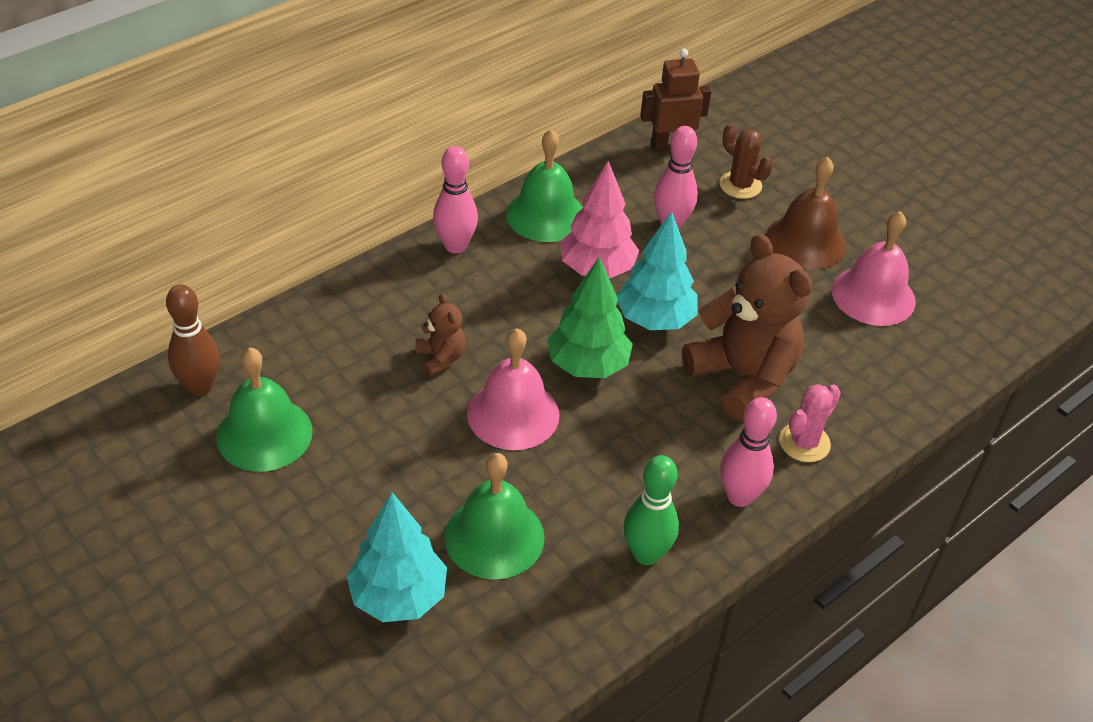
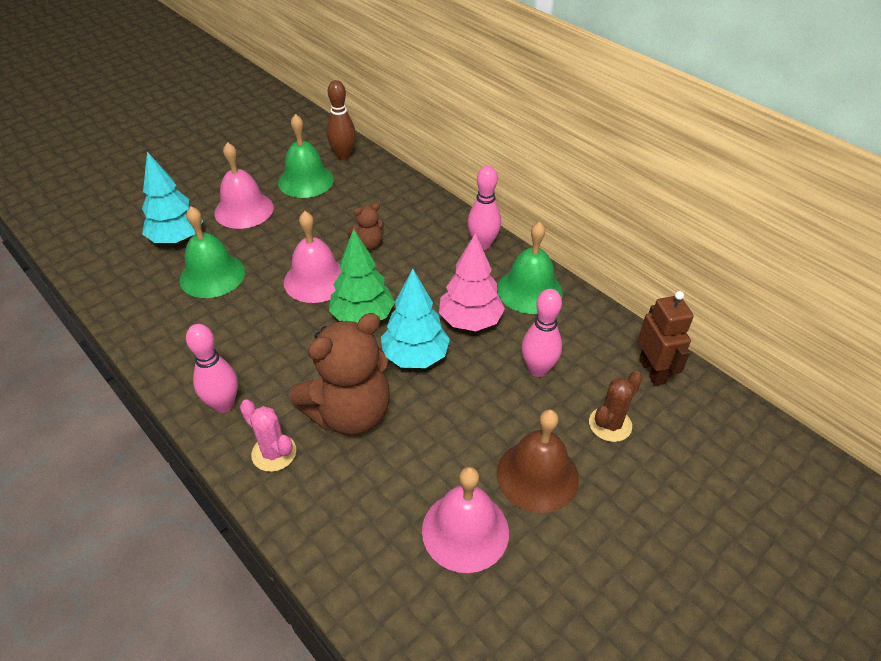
camera: 90 degrees right, 0 degrees up
green bowling pin [623,455,679,565] -> none
none -> pink bell [214,142,274,229]

